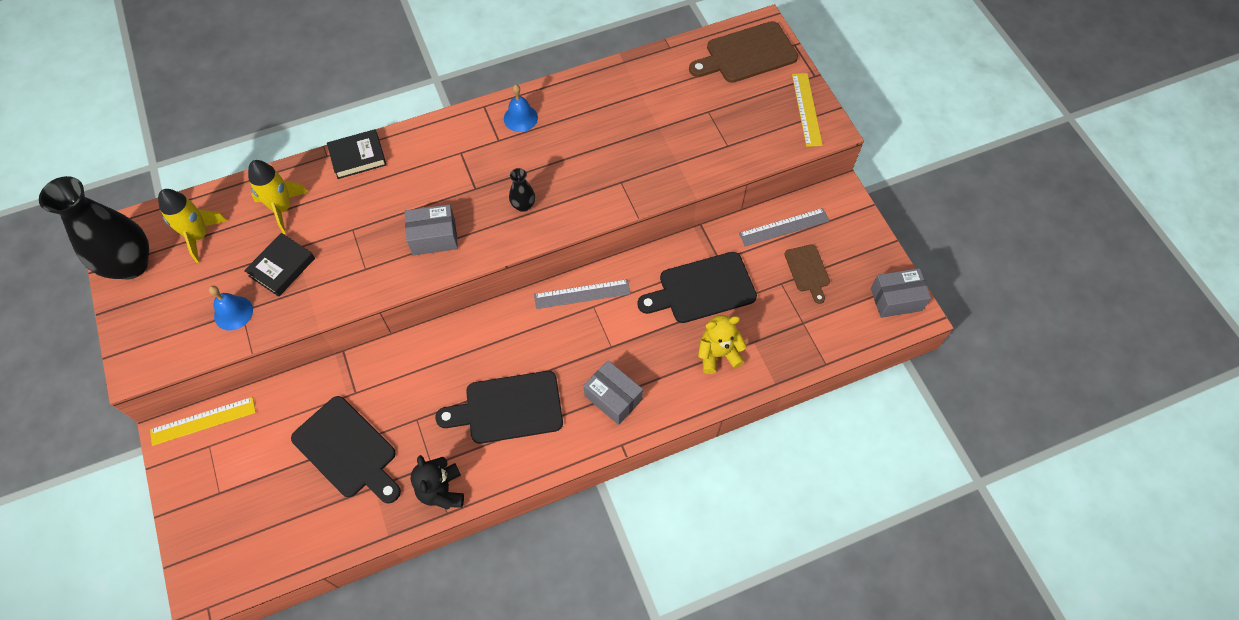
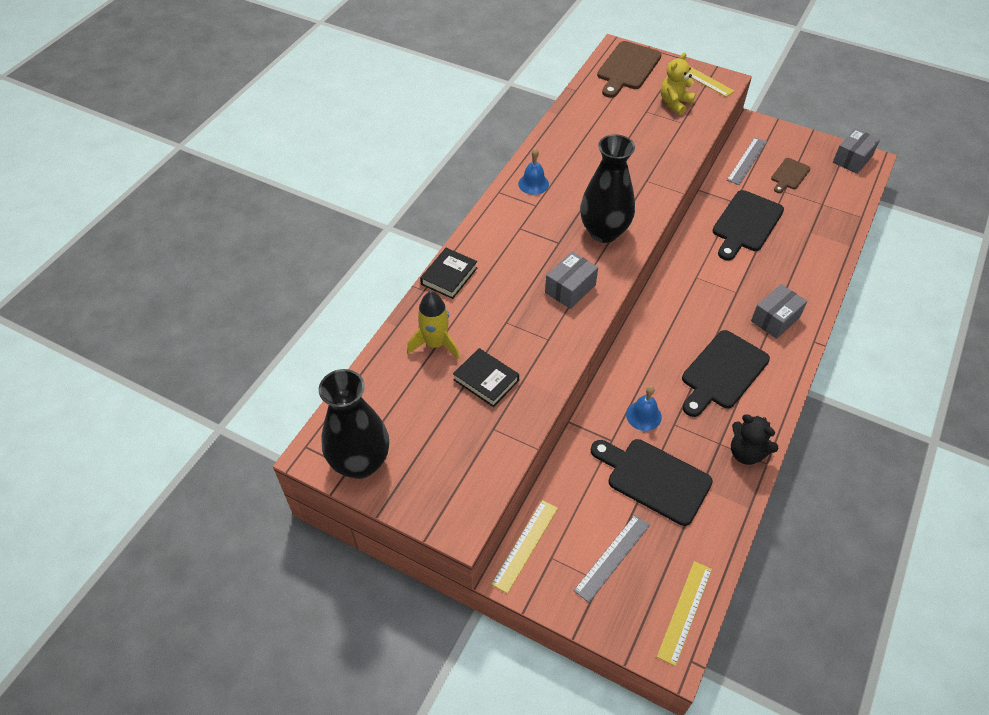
camera: 40 degrees left, 10 degrees down
yellow rocket [158,189,227,263] -> none
blue bell [209,286,253,331] -> blue bell moved to [626,386,662,431]
black book [244,233,315,297] -> black book turned 45 degrees counterclockwise [453,348,519,407]
black cutting board [291,396,401,504] -> black cutting board turned 150 degrees counterclockwise [591,439,713,526]
black vase [509,168,535,212] -> black vase [580,134,635,243], size x2.29
grey ruler [534,279,631,309] -> grey ruler moved to [574,515,650,603]
grey box [584,360,643,425] -> grey box turned 45 degrees counterclockwise [751,284,807,339]
yellow teddy bear [698,315,747,374] -> yellow teddy bear moved to [661,52,696,115]
brown cutting board [784,244,830,304] -> brown cutting board turned 90 degrees clockwise [771,158,811,193]
none -> yellow ruler [657,561,712,666]

